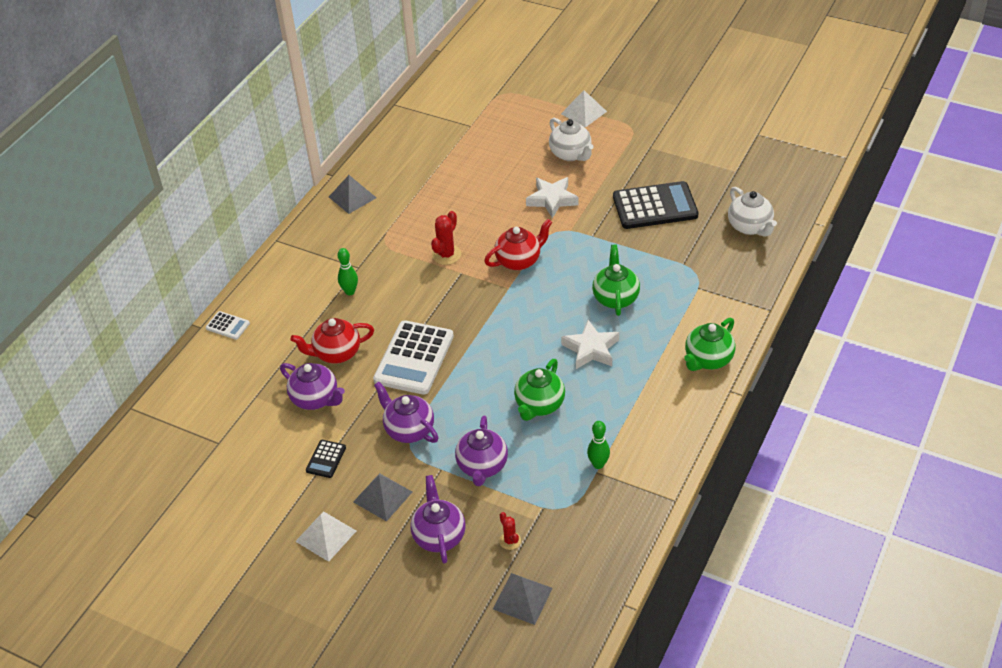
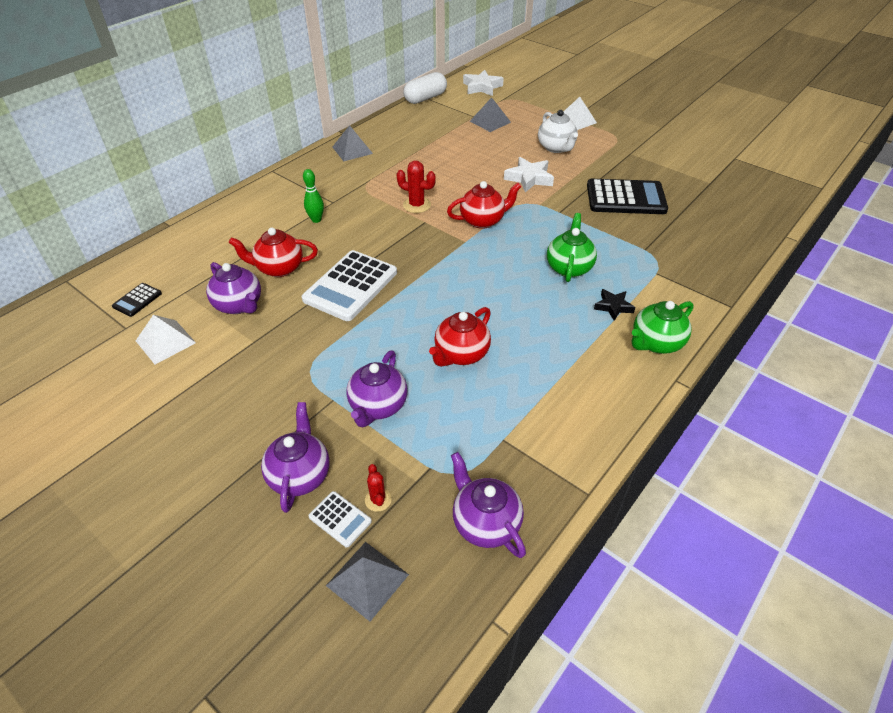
camera: 10 degrees right, 0 degrees up
white calculator [206,311,250,340] -> white calculator moved to [308,491,372,547]
white pyramid [295,511,356,562] -> white pyramid moved to [136,315,196,364]
black calculator [306,440,346,478] -> black calculator moved to [112,283,162,317]
grey pyramid [353,473,412,522] -> grey pyramid moved to [470,97,511,132]
purple teapot [374,382,439,443] -> purple teapot moved to [451,452,526,558]
red cactus [431,211,461,265] -> red cactus turned 75 degrees clockwise [396,161,436,213]
green teapot [514,359,565,421] -> red teapot [429,307,491,367]
white star [561,320,619,369] -> white star moved to [463,70,504,96]
green bowling pin [587,421,610,469] -> none
white teapot [728,187,777,237] -> none
none -> white capsule [403,72,447,104]
none -> black star [594,289,636,321]

